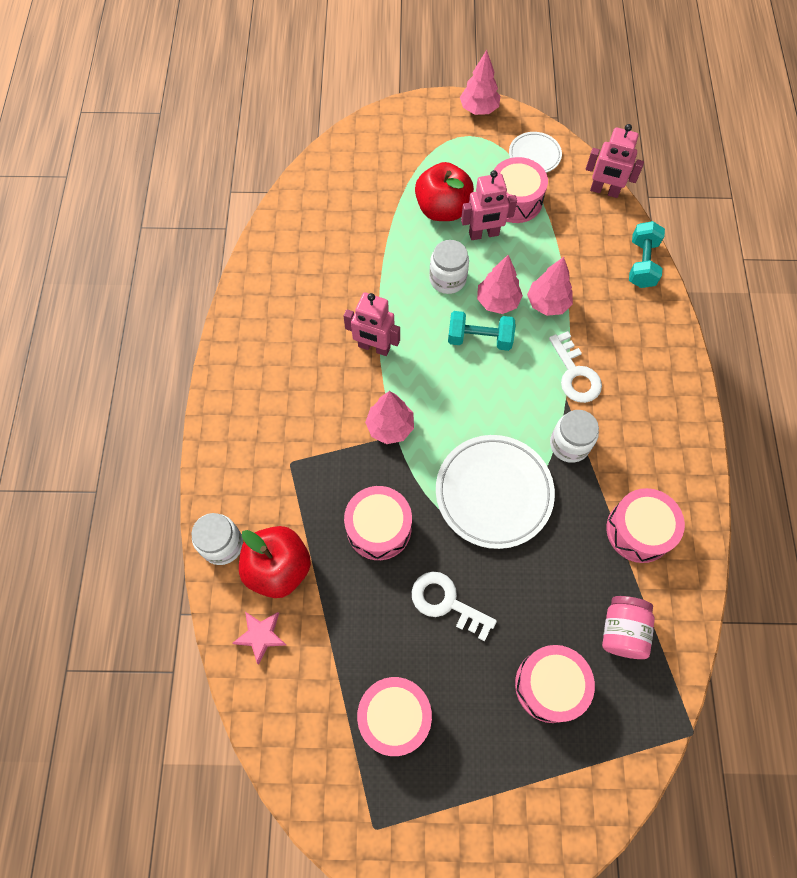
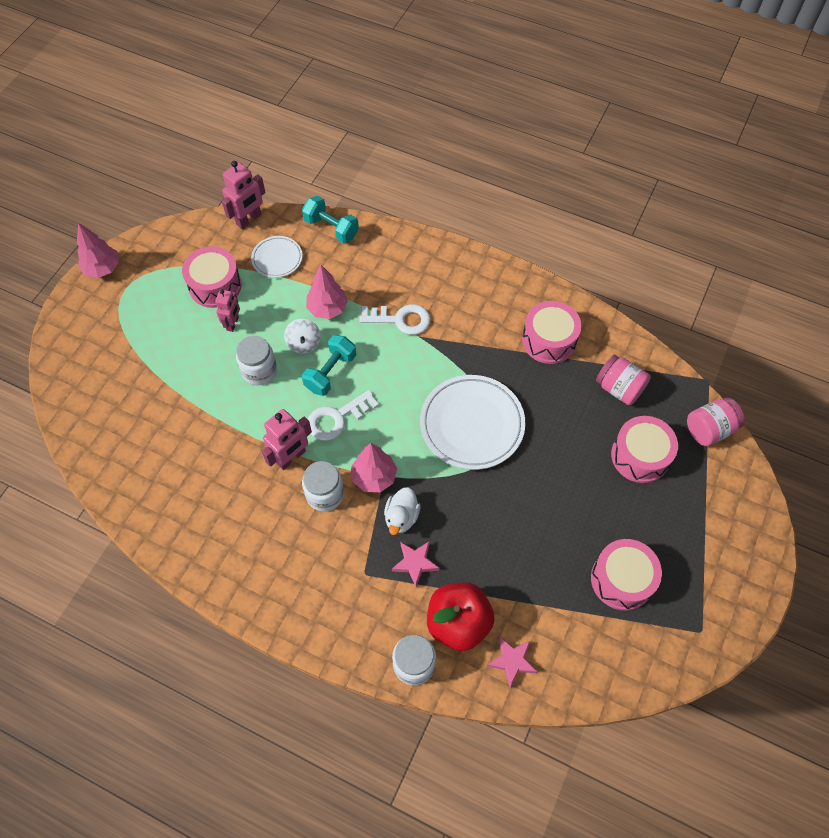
camera: 65 degrees left, 5 degrees down
pink drum [344,486,412,560] -> none
white key [412,572,497,641] -> white key moved to [308,390,379,441]
red apple [415,162,474,221] -> none
pink robot [461,170,517,240] -> pink robot [215,289,240,332], size x0.66
pink tree [477,255,523,314] -> white spinning top [284,319,321,354]
white plate [509,132,562,173] -> white plate moved to [251,236,302,278]
white jar [550,410,599,463] -> white jar moved to [302,461,344,511]
none -> white duck [384,487,420,535]
none -> pink star [392,541,440,587]
none -> pink jar [687,398,745,446]

